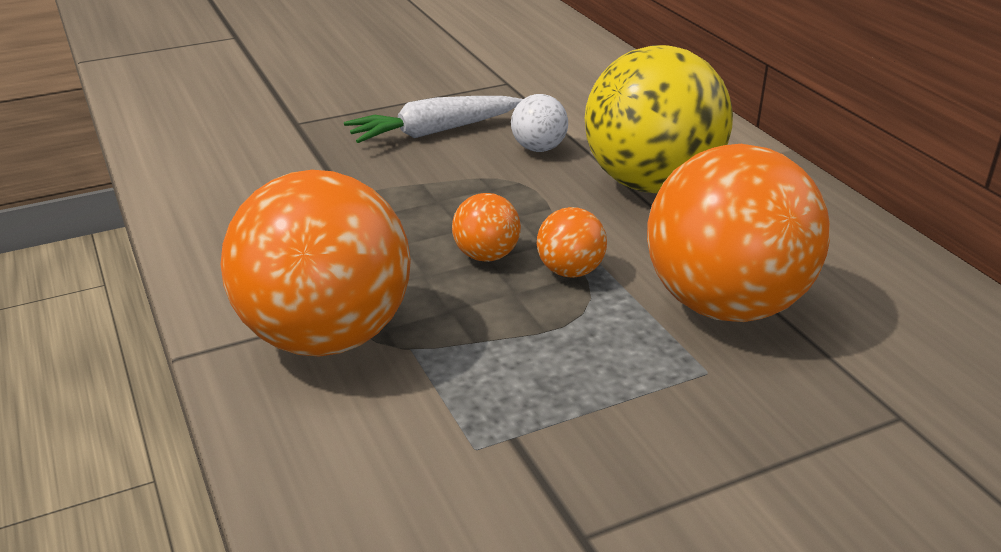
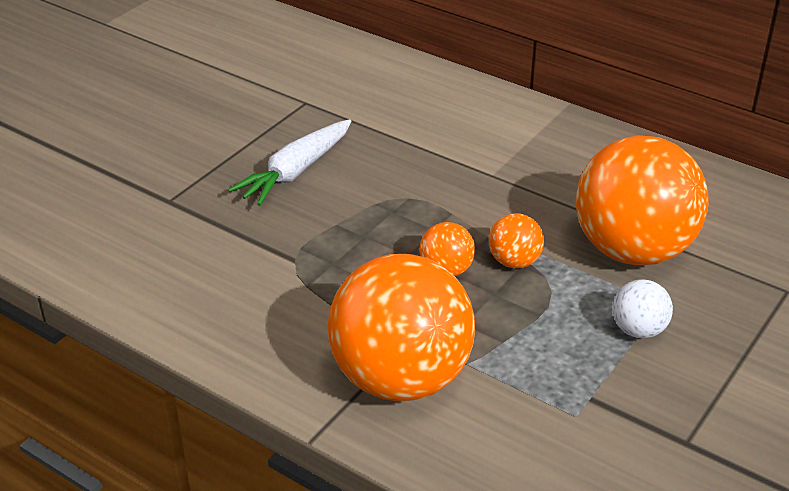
camera: 30 degrees left, 5 degrees up
white ball [511,94,568,152] -> white ball moved to [613,280,673,338]
yellow ball [585,45,733,193] -> none

